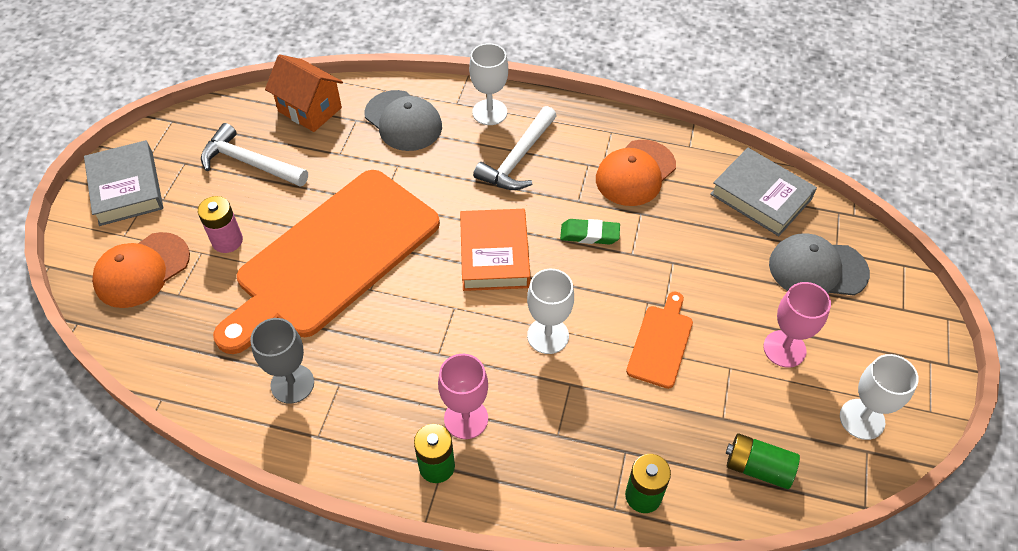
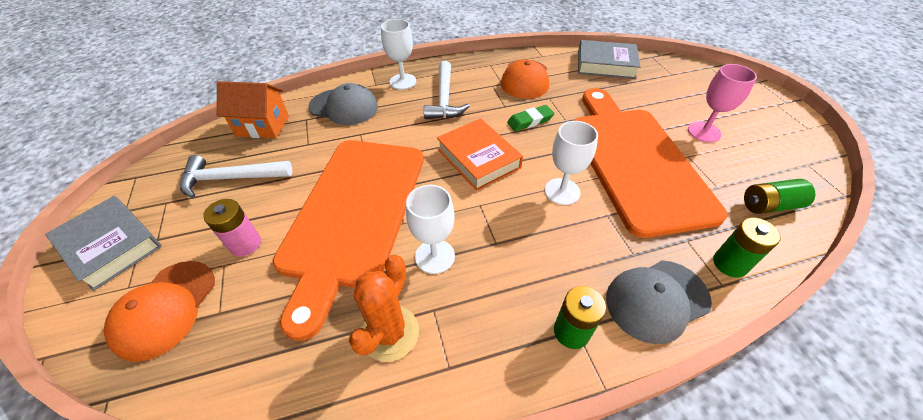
camera: 30 degrees left, 5 degrees down
grey goblet [250,318,314,404] -> orange cactus [349,255,419,362]
pink goblet [438,354,488,439] -> none
orange cutting board [626,291,693,389] -> orange cutting board [574,88,727,238], size x2.39
grey cap [769,233,870,296] -> grey cap moved to [606,260,712,344]
white goblet [840,354,919,440] -> white goblet moved to [406,185,455,274]

